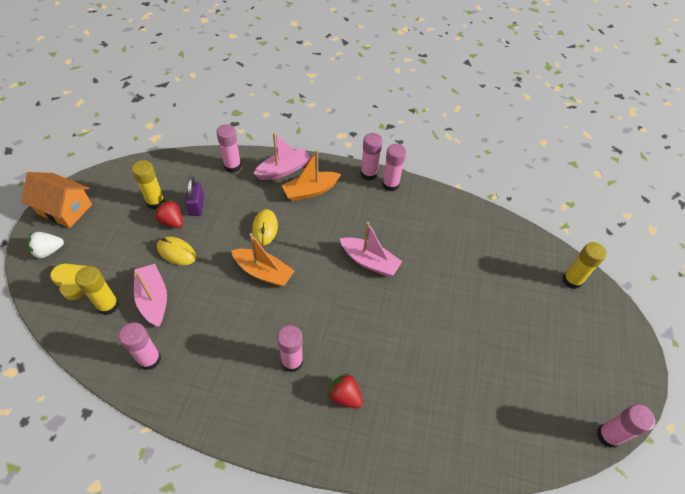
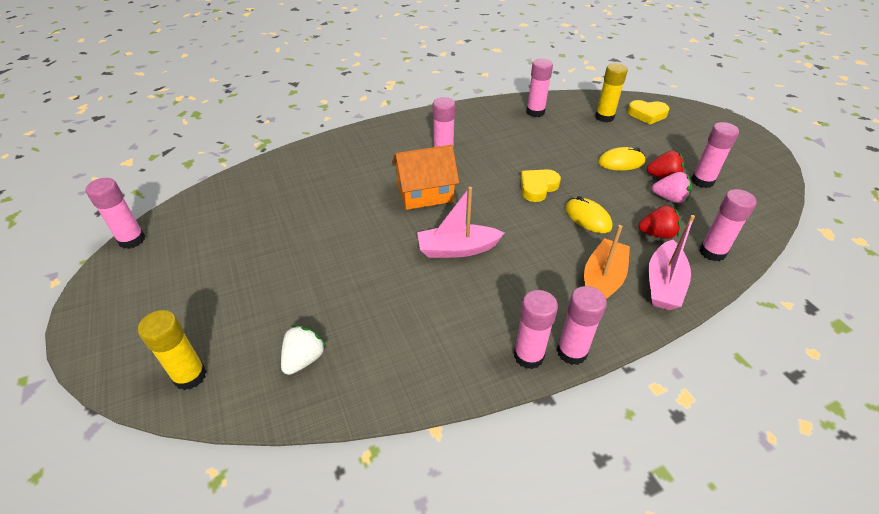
camera: 145 degrees right, 10 degrees down
orange house [22,172,92,228] -> orange house moved to [392,145,459,210]
white strawberry [27,232,64,259] -> white strawberry moved to [281,325,326,375]
yellow glue stick [132,160,165,209] -> pink glue stick [691,122,739,188]
pink boat [134,264,167,326] -> none
purple padlock [185,176,204,216] -> pink strawberry [652,172,692,203]
orange boat [231,233,294,287] -> yellow heart [521,169,561,202]
red strawberry [327,373,363,408] -> red strawberry moved to [638,206,681,239]

